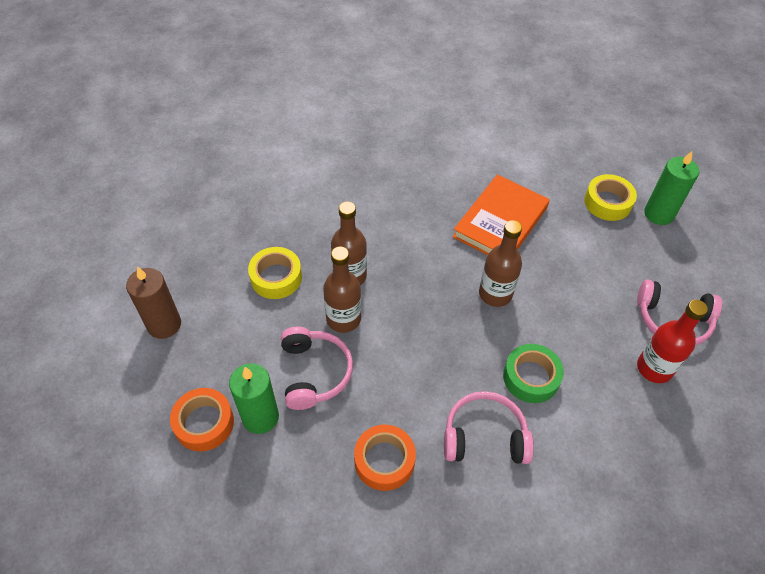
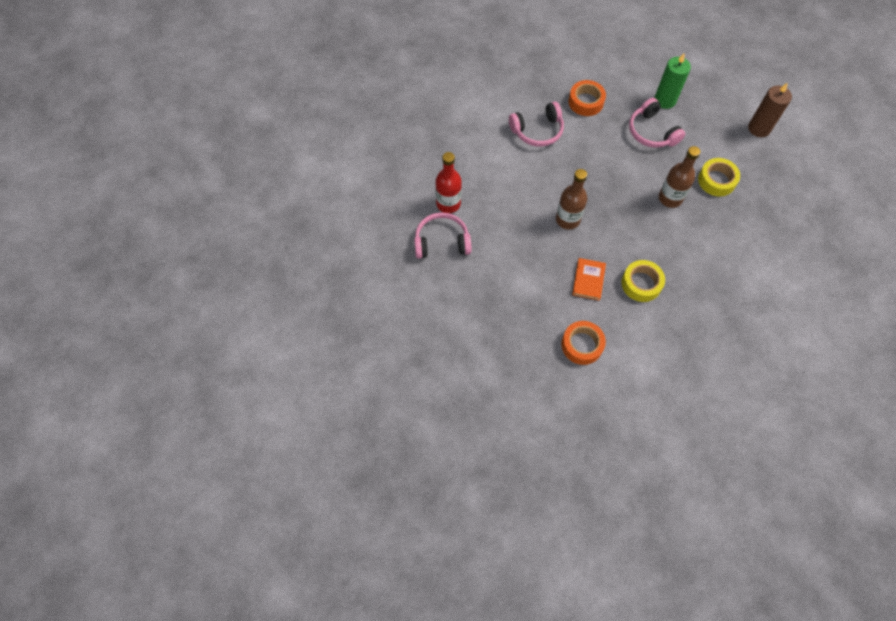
camera: 160 degrees right, 10 degrees up
orange tape [170,388,234,451] -> orange tape moved to [561,321,606,365]
brown bottle [323,246,361,333] -> none
orange book [453,174,550,255] -> orange book [572,258,606,301], size x0.55
green tape [503,344,564,403] -> none
yellow tape [584,174,637,221] -> yellow tape moved to [622,260,665,302]
green candle [644,151,699,225] -> none

